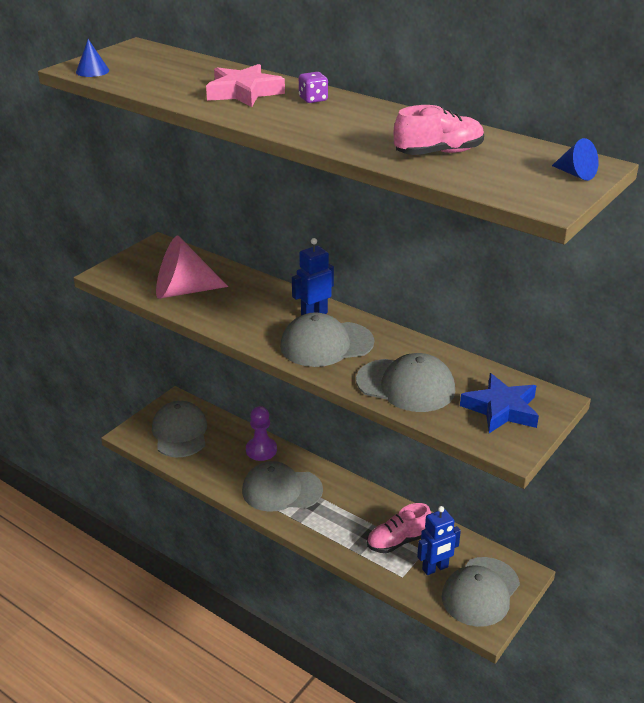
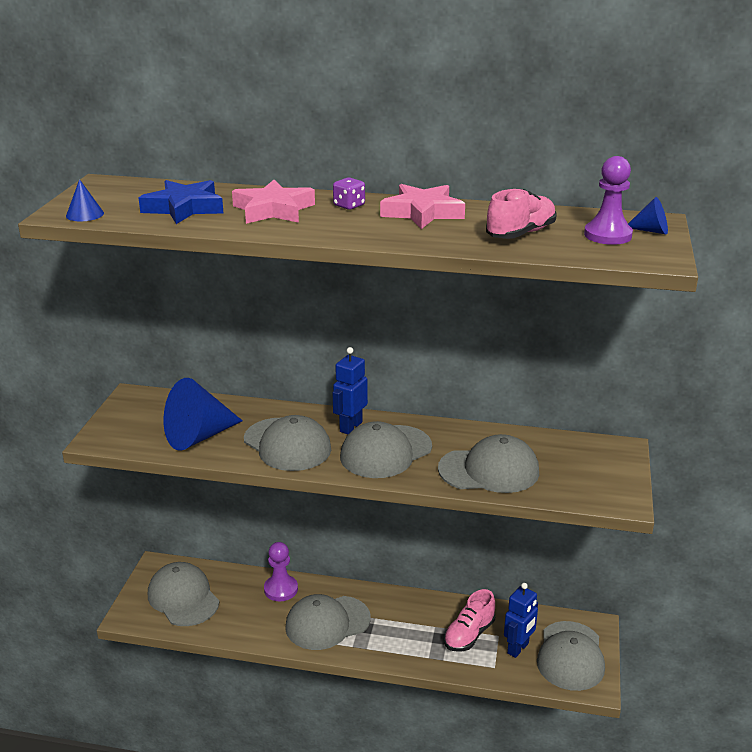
camera: 25 degrees left, 5 degrees down
pink cone [156,236,228,299] -> blue cone [163,378,243,451]
blue star [460,373,539,433] -> blue star moved to [139,180,223,224]
none -> grey cap [244,415,331,471]
none -> pink star [380,184,465,229]
none -> purple pawn [584,156,633,245]

